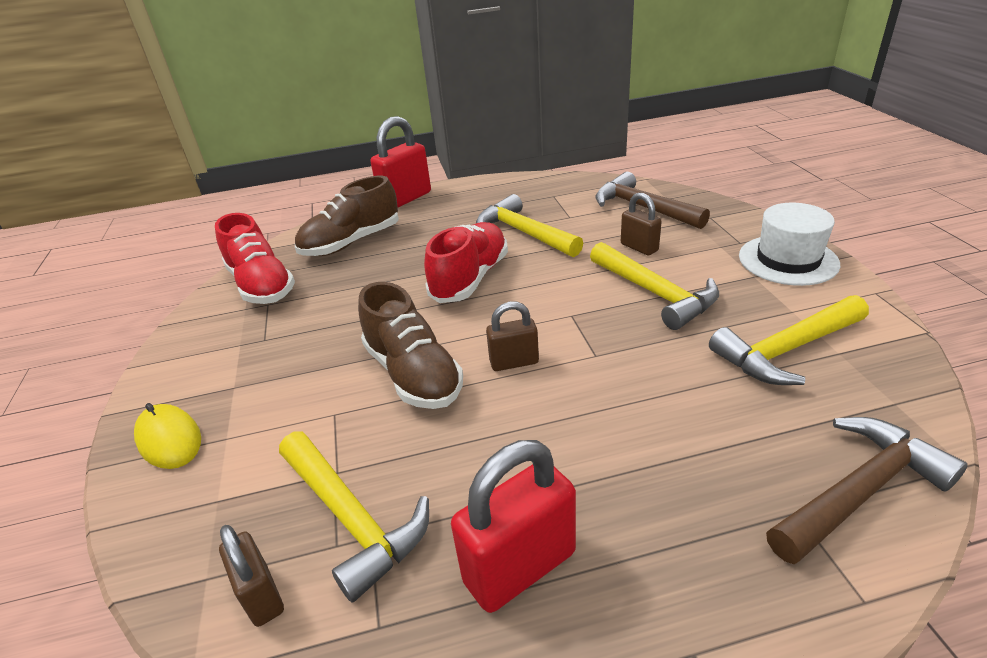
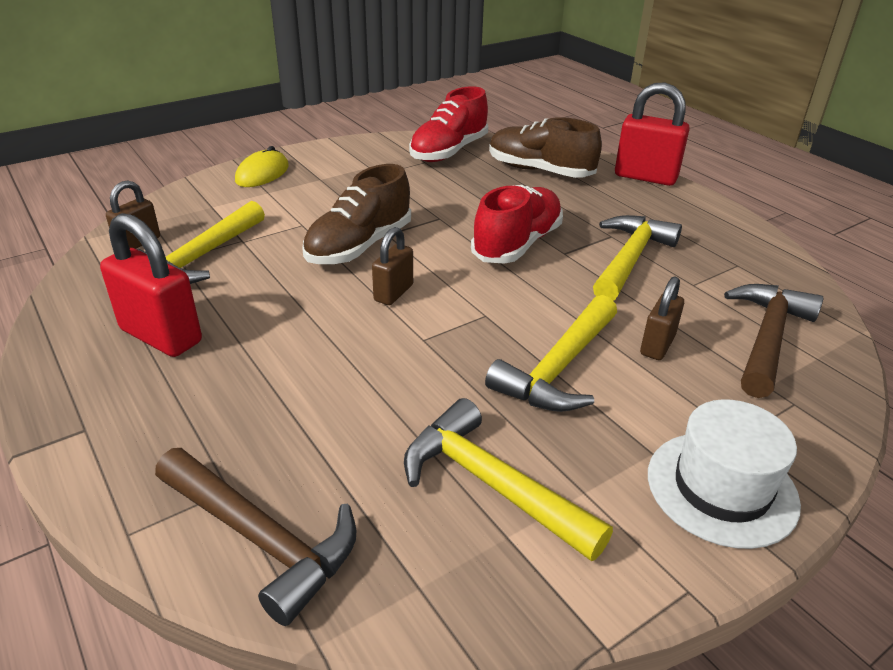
camera: 65 degrees right, 0 degrees up
red shoe [424,222,508,303] -> red shoe turned 60 degrees counterclockwise [471,185,563,264]
brown padlock [486,302,539,371] -> brown padlock turned 60 degrees clockwise [372,227,413,305]

